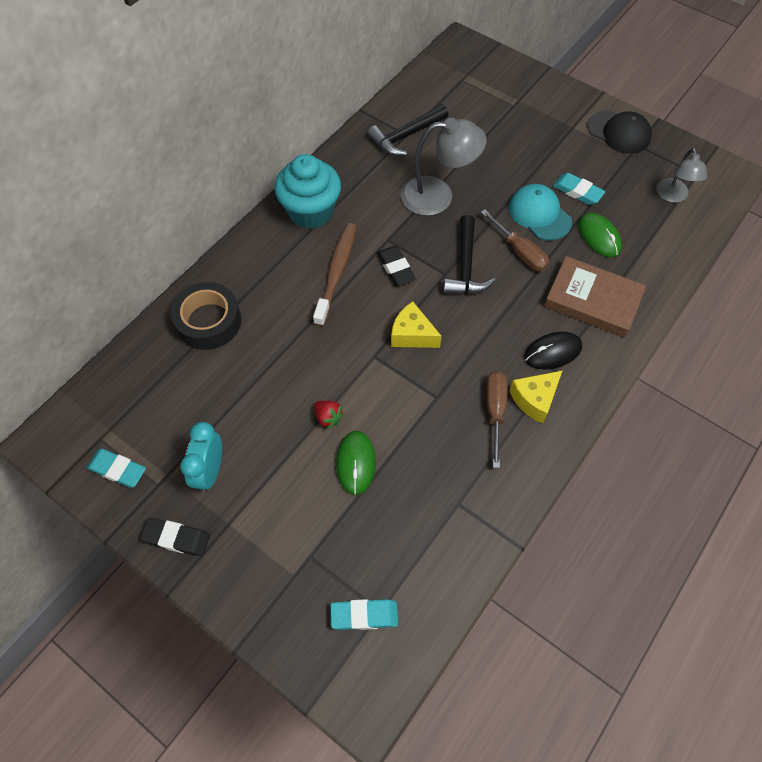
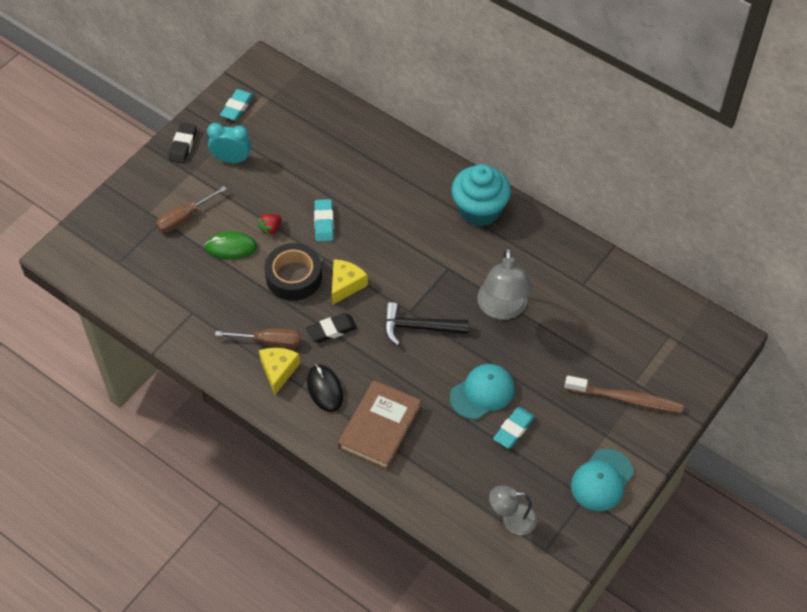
camera: 90 degrees right, 5 degrees down
black tape [171,282,241,350] -> black tape moved to [264,243,322,301]
brown toothbrush [313,223,356,327] -> brown toothbrush moved to [565,376,683,413]
turquoise eraser [330,599,398,630] -> turquoise eraser moved to [314,199,334,242]
black hammer [367,104,449,156] -> none
black eraser [377,246,416,286] -> black eraser moved to [307,313,357,343]
brown screwdriver [481,209,549,271] -> brown screwdriver moved to [156,186,227,232]
yellow cheese [509,370,563,424] -> yellow cheese turned 45 degrees clockwise [259,348,300,395]
green mouse [578,213,622,257] -> none
black cap [588,110,652,154] -> turquoise cap [571,449,633,511]

